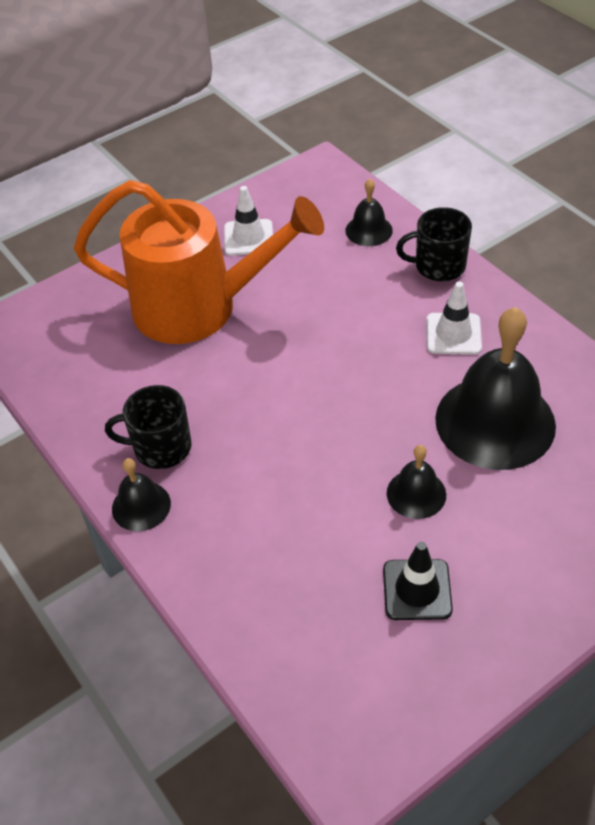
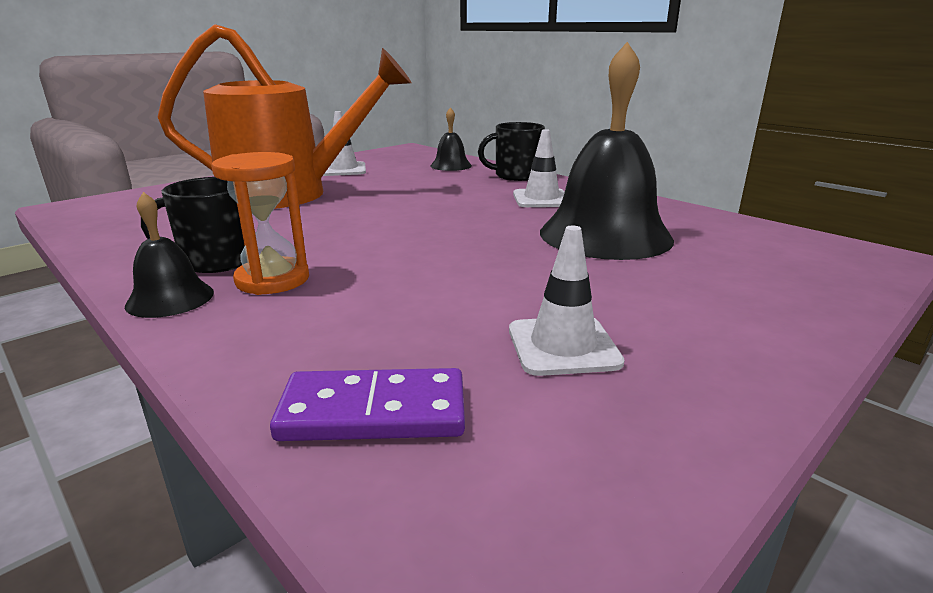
camera: 10 degrees left, 25 degrees down
black traffic cone [383,542,453,620] -> white traffic cone [509,226,625,376]
black bell [387,445,446,519] -> none
none -> orange hourglass [211,152,309,295]
none -> purple domino [270,368,465,441]

